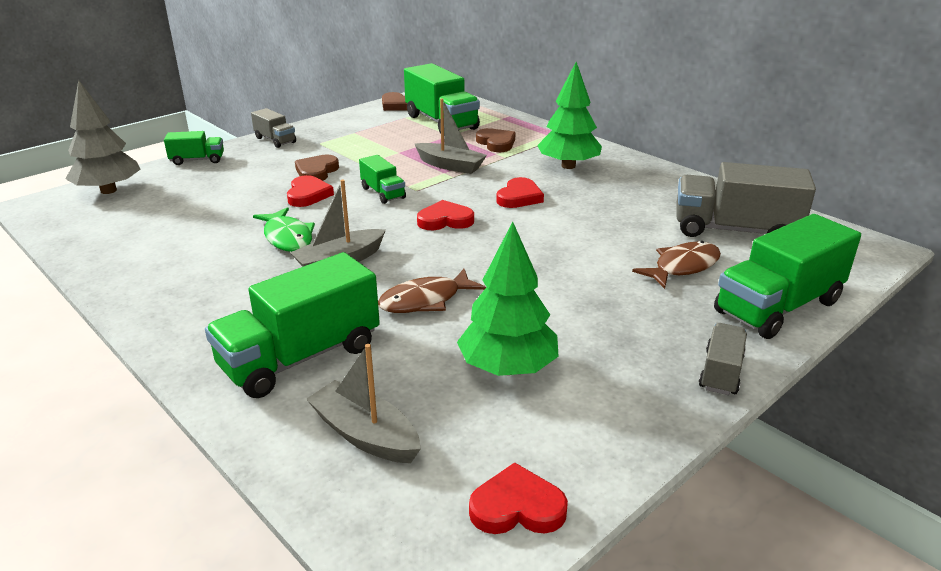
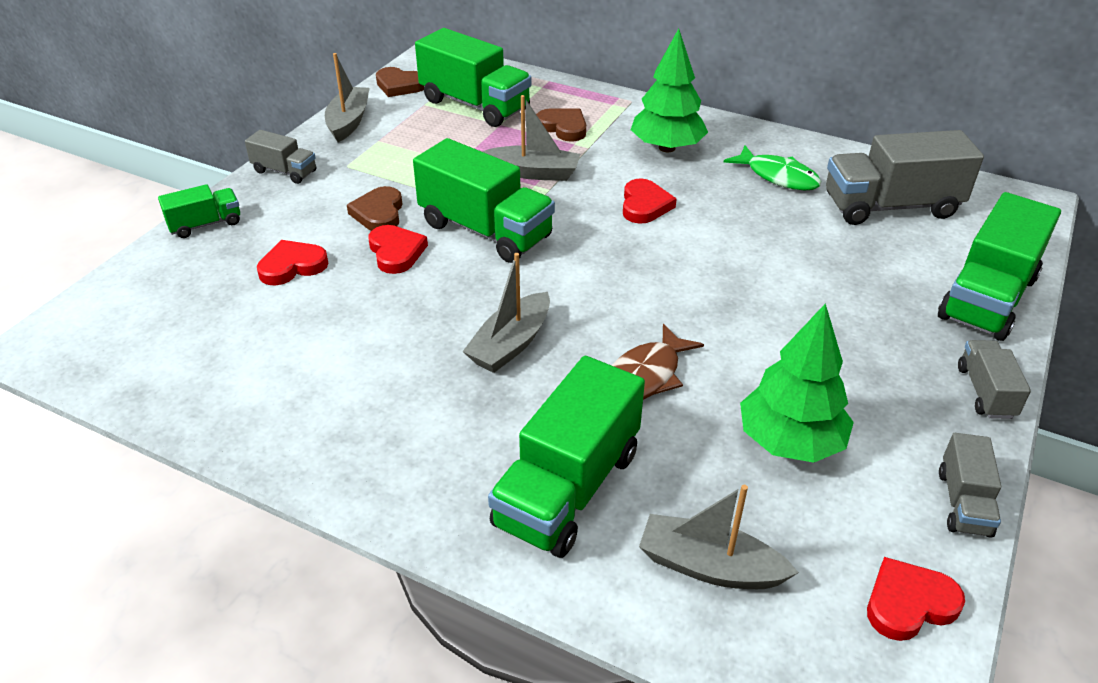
camera: 20 degrees left, 10 degrees up
grey tree [65,80,141,194] -> none
green fish [253,207,315,252] -> green fish moved to [724,145,822,190]
green truck [359,155,406,204] -> green truck [413,138,555,263], size x1.93
red heart [417,200,474,230] -> red heart moved to [257,240,329,286]
brown fish [632,241,721,289] -> none
none -> grey boat [325,53,370,142]
none -> grey truck [939,433,1001,538]

